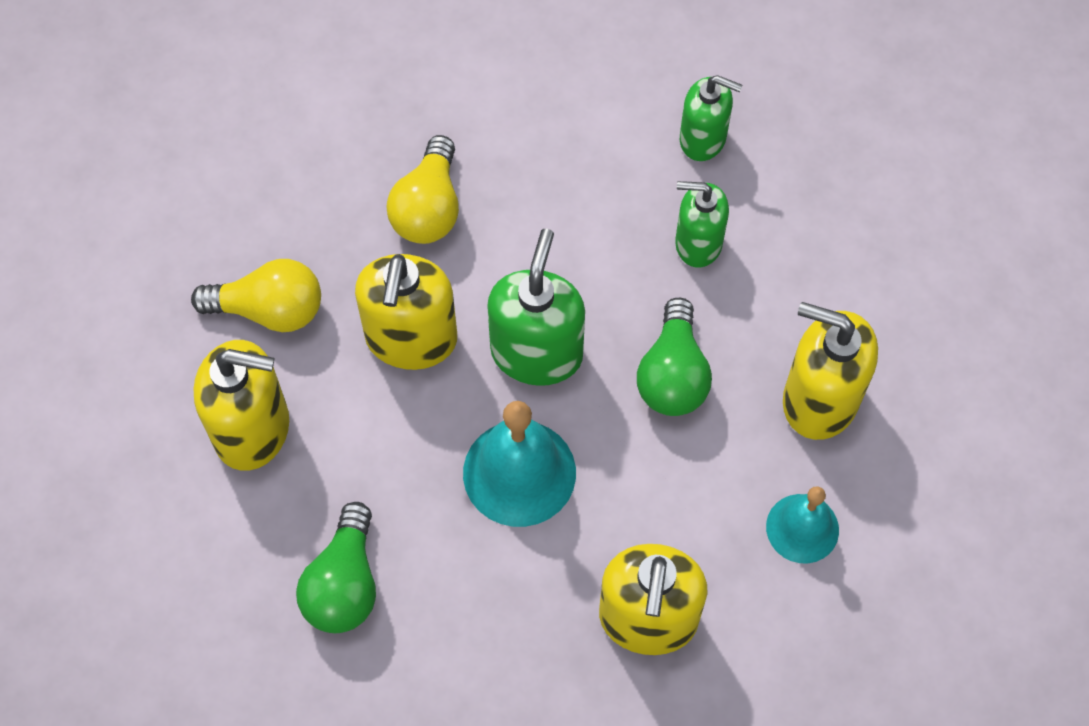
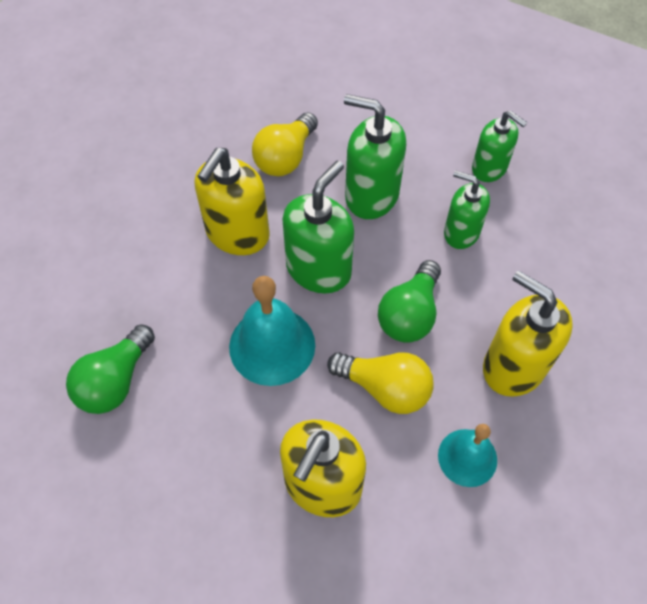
camera: 20 degrees right, 5 degrees down
yellow light bulb [191,259,321,332] -> yellow light bulb moved to [327,352,434,414]
yellow soap dispenser [193,340,289,471] -> none
none -> green soap dispenser [344,94,406,219]

